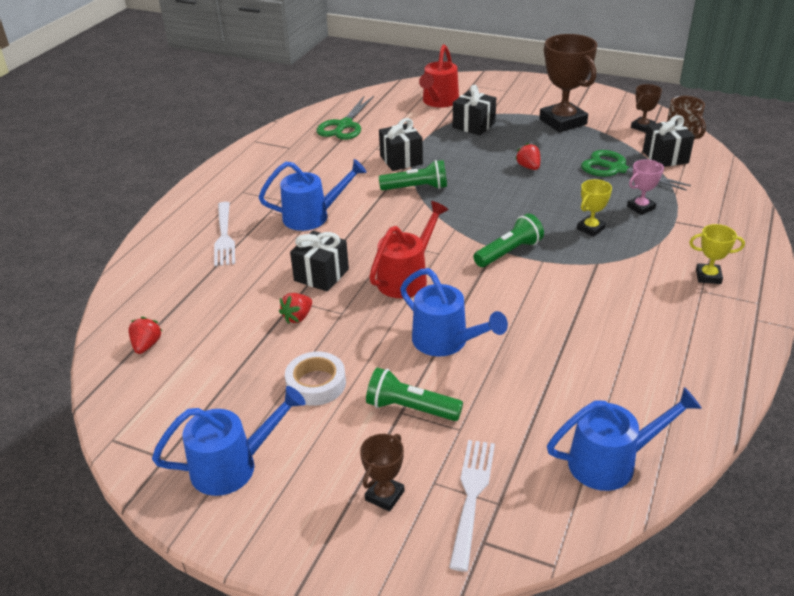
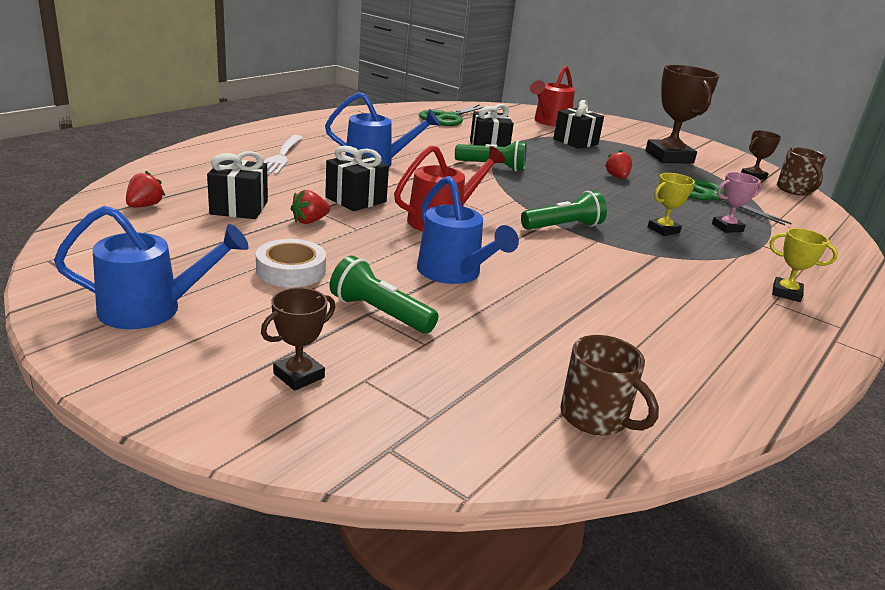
camera: 10 degrees right, 10 degrees down
white fork [449,440,495,572] -> none
blue watering can [547,387,702,491] -> brown mug [560,335,659,435]
black gift [643,115,695,167] -> black gift moved to [207,151,268,219]

